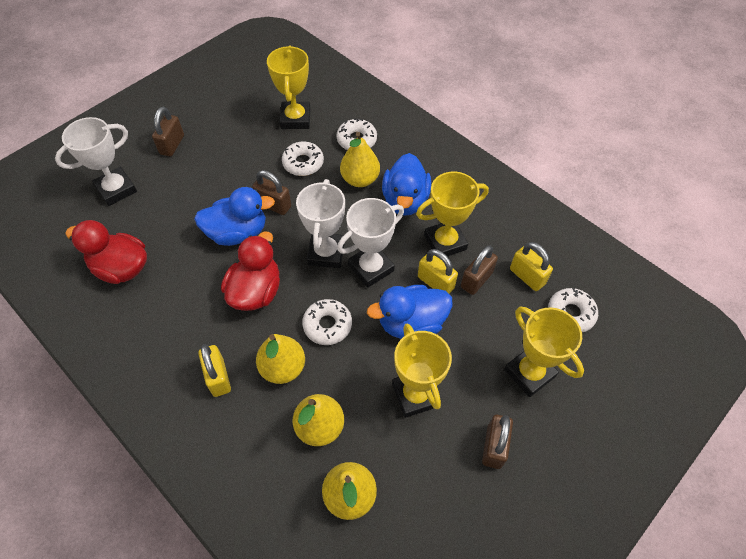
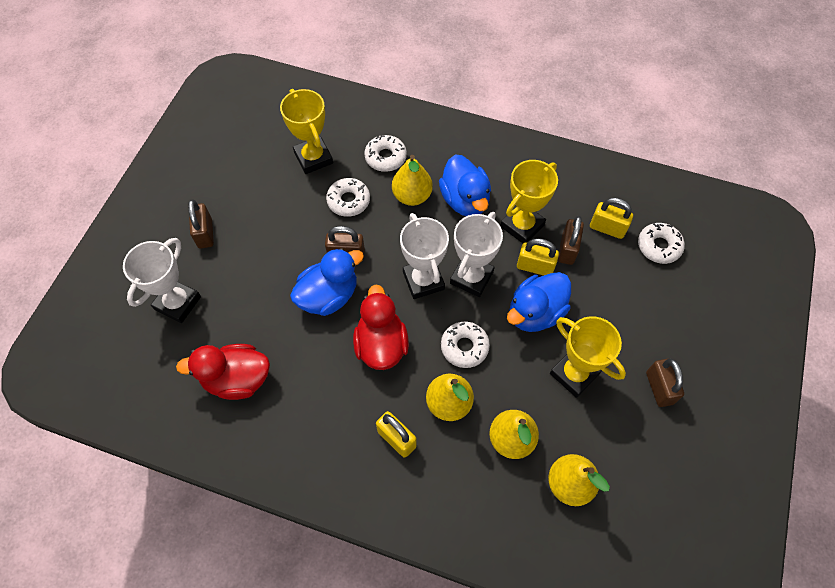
camera: 25 degrees left, 5 degrees up
yellow trophy [504,307,584,397] -> none

